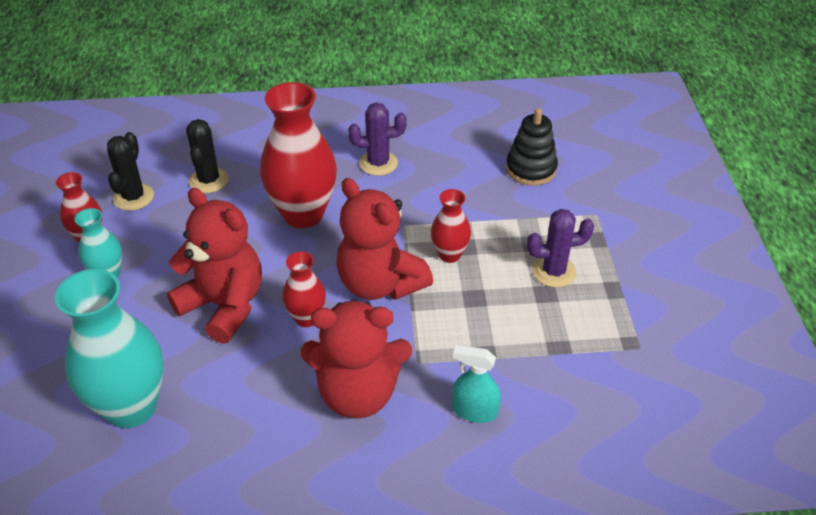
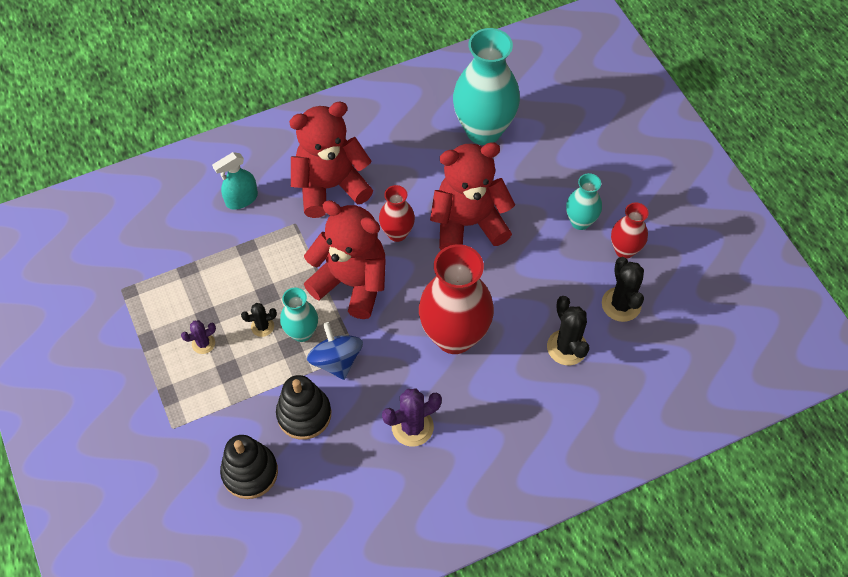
camera: 160 degrees right, 15 degrees up
red teddy bear [167,188,262,344] -> red teddy bear turned 150 degrees clockwise [430,142,515,250]
red vase [431,189,471,263] -> turquoise vase [280,288,318,342]
turquoise spray bottle [452,345,501,423] -> turquoise spray bottle turned 150 degrees clockwise [212,152,258,209]
purple cactus [527,209,594,287] -> purple cactus [181,320,216,354], size x0.58
none -> black cactus [241,303,277,337]
none -> black stacking toy [276,375,331,440]
none -> blue spinning top [307,322,363,380]

